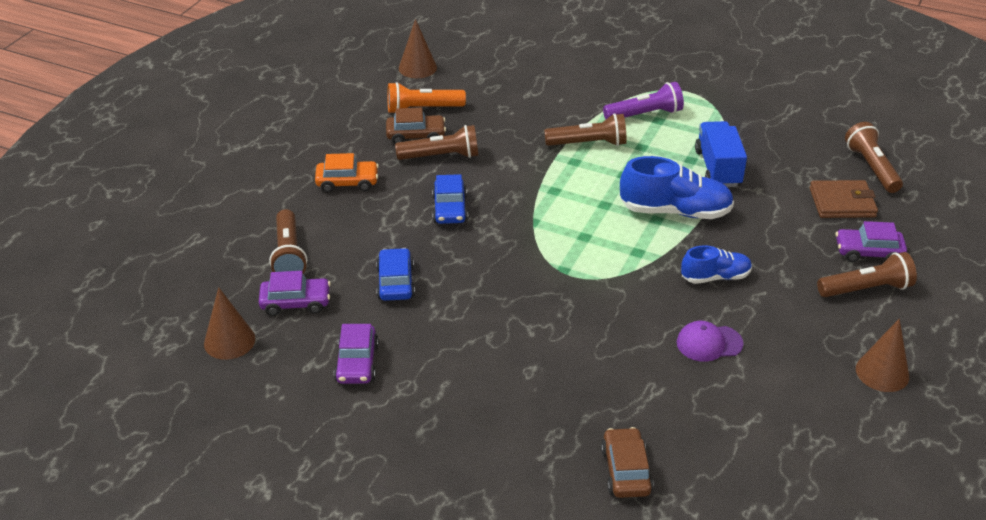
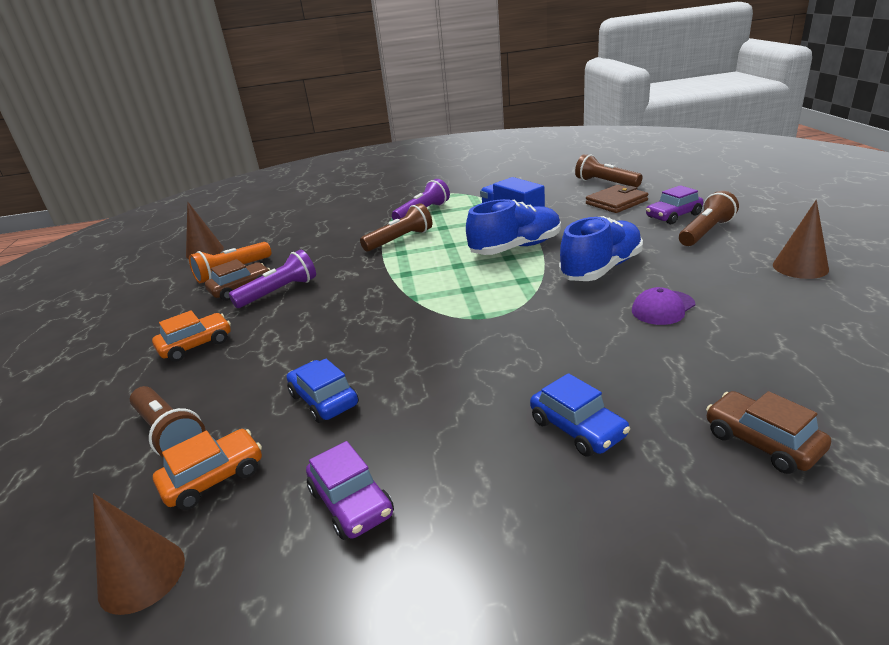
camera: 30 degrees left, 10 degrees down
purple car [259,271,331,316] -> orange car [153,429,262,510]
brown flashlight [395,125,478,160] -> purple flashlight [229,250,316,308]
blue car [432,174,468,224] -> blue car moved to [530,373,630,457]
blue shoe [681,245,752,284] -> blue shoe [559,216,643,281], size x1.64

